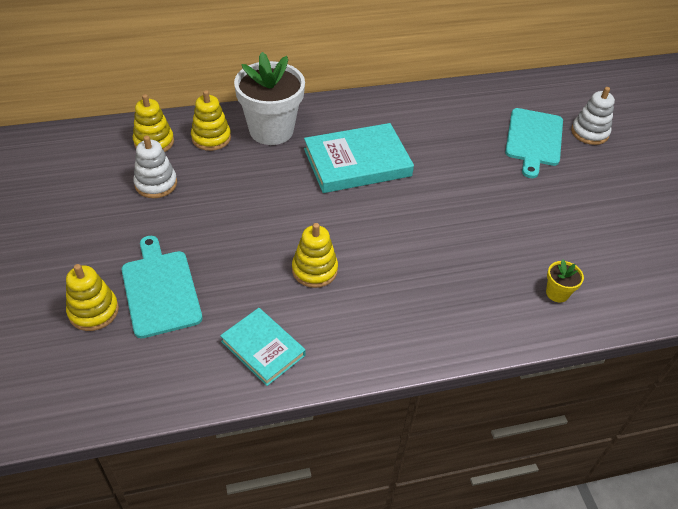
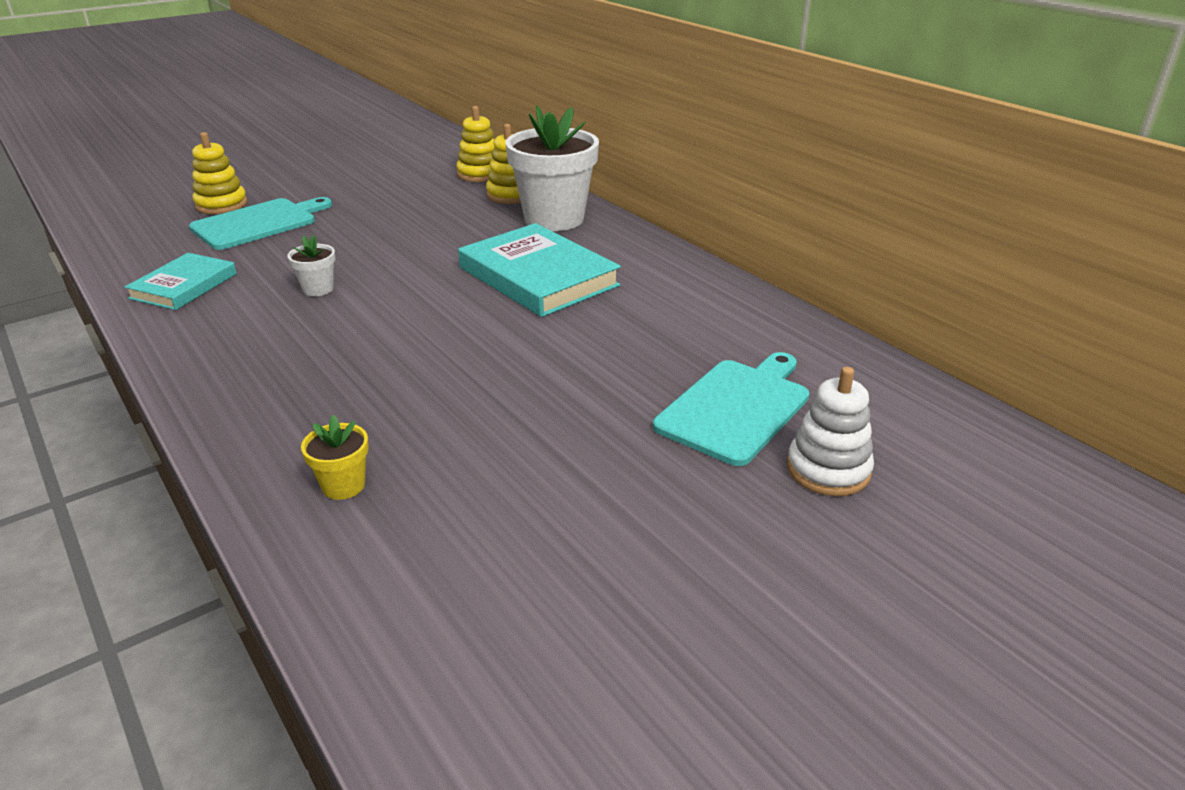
camera: 70 degrees right, 15 degrees down
white stacking toy [133,136,177,198] -> none
yellow stacking toy [292,223,338,288] -> white flower pot [287,234,335,296]
turquoise cutting board [505,108,563,178] -> turquoise cutting board turned 135 degrees clockwise [653,352,809,466]

